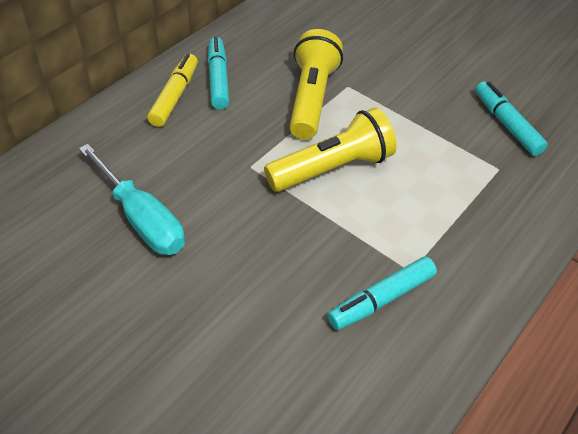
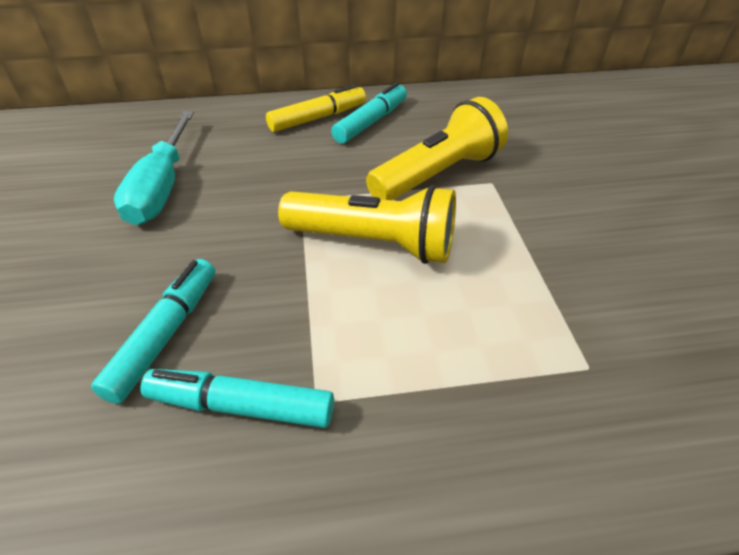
camera: 45 degrees right, 5 degrees down
turquoise marker [475,81,548,156] -> turquoise marker moved to [91,259,215,404]

